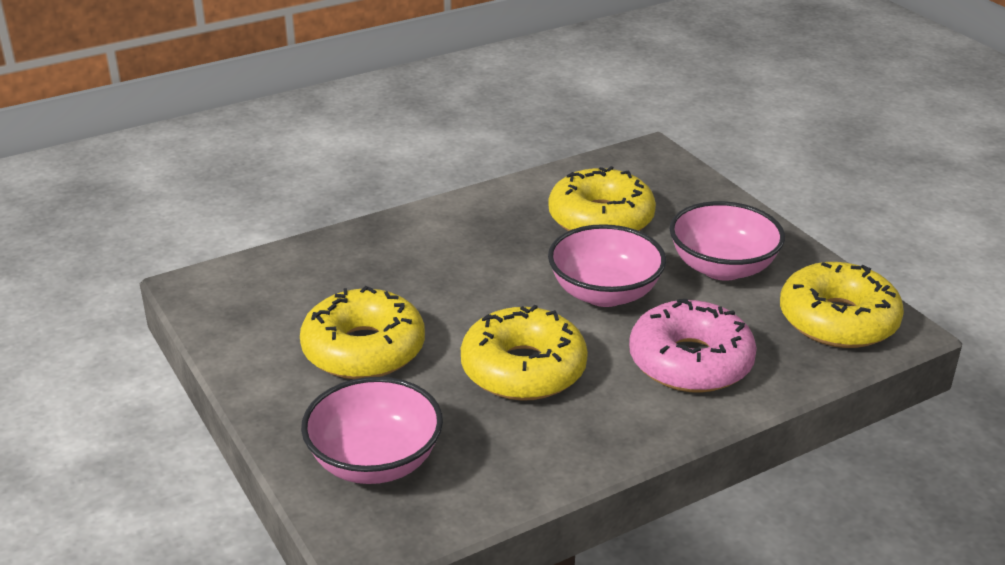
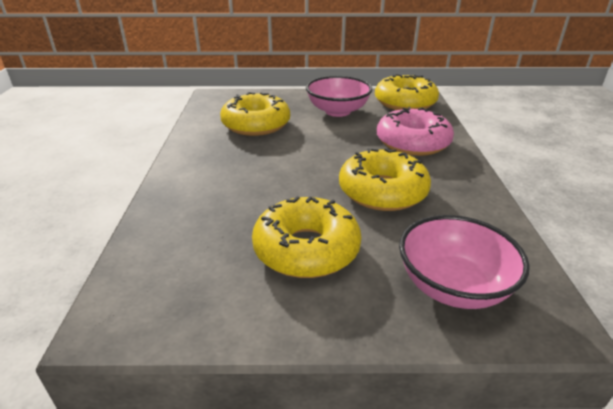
camera: 60 degrees left, 0 degrees up
pink bowl [548,224,666,307] -> none

